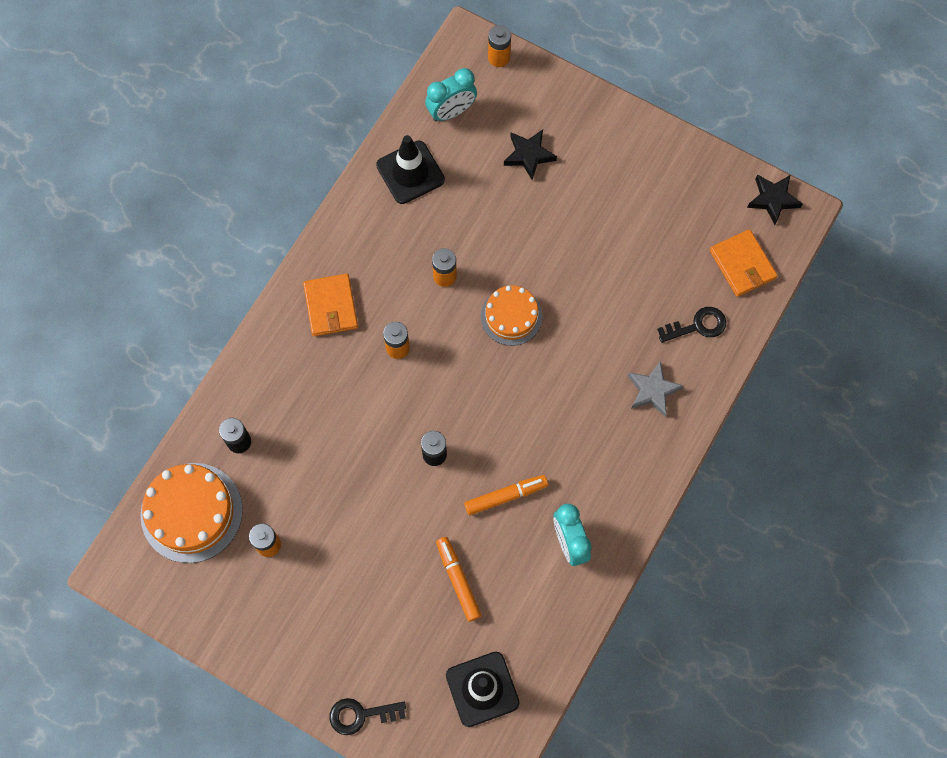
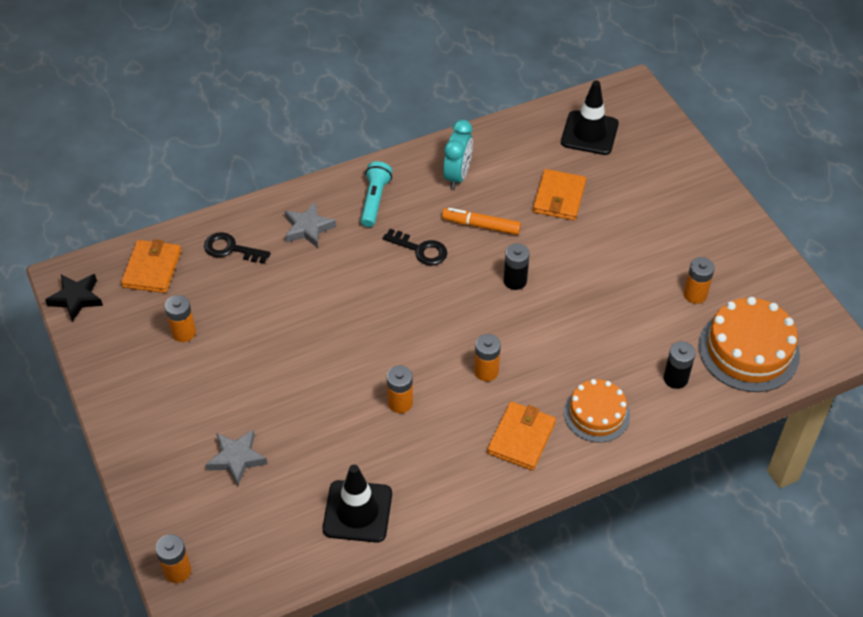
camera: 145 degrees left, 20 degrees down
black key [330,698,406,735] -> black key moved to [383,229,447,266]
turquoise clock [425,68,477,122] -> none
orange marker [436,537,482,622] -> orange wallet [533,169,586,220]
orange cake [481,285,542,346] -> orange cake moved to [564,379,630,443]
black star [504,130,557,180] -> grey star [205,429,268,486]
none -> orange battery [165,295,196,342]
none -> turquoise flashlight [361,161,392,227]

